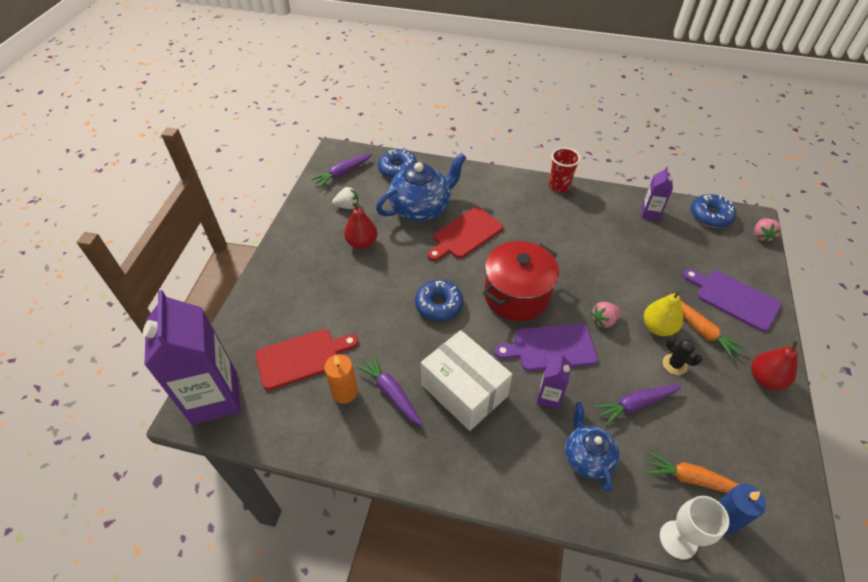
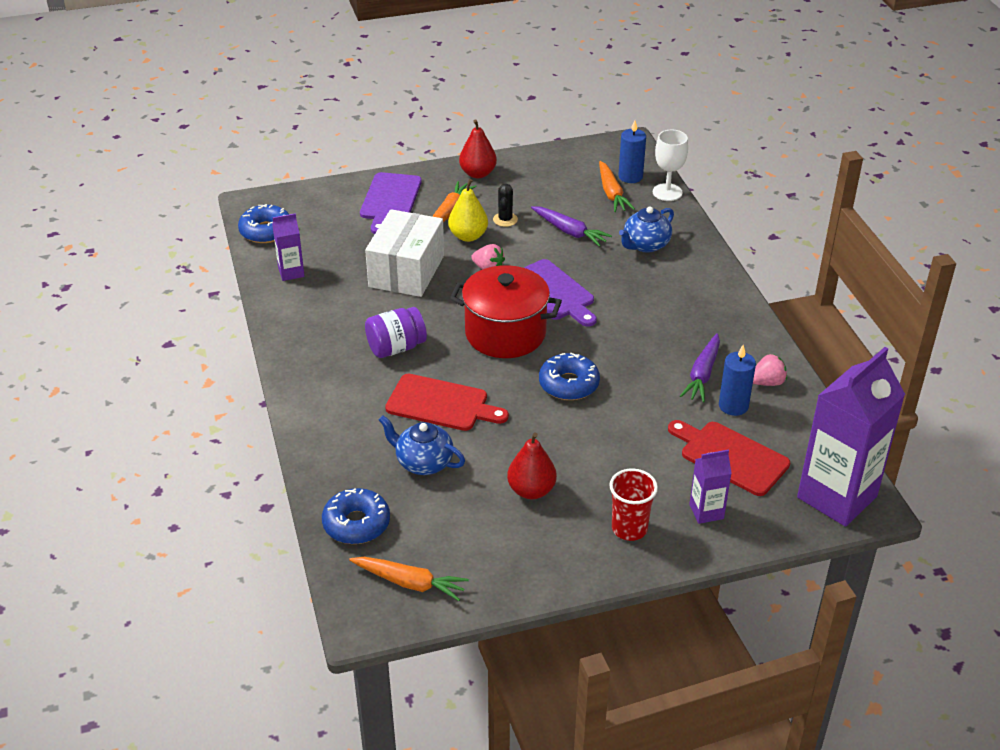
camera: 120 degrees left, 10 degrees down
purple carrot [311,153,372,188] -> orange carrot [349,557,469,601]
orange candle [324,354,358,404] -> blue candle [719,345,756,416]
white strawberry [332,187,358,209] -> none
blue teapot [376,153,467,221] -> blue teapot [379,415,465,475], size x0.61
white box [421,330,512,431] -> white box moved to [365,209,444,297]
purple carton [537,352,571,409] -> purple carton moved to [689,450,732,524]
red cup [549,148,581,192] -> red cup moved to [609,468,658,541]
pink strawberry [754,218,781,242] -> pink strawberry moved to [753,354,787,386]
none -> purple jar [365,307,427,358]

